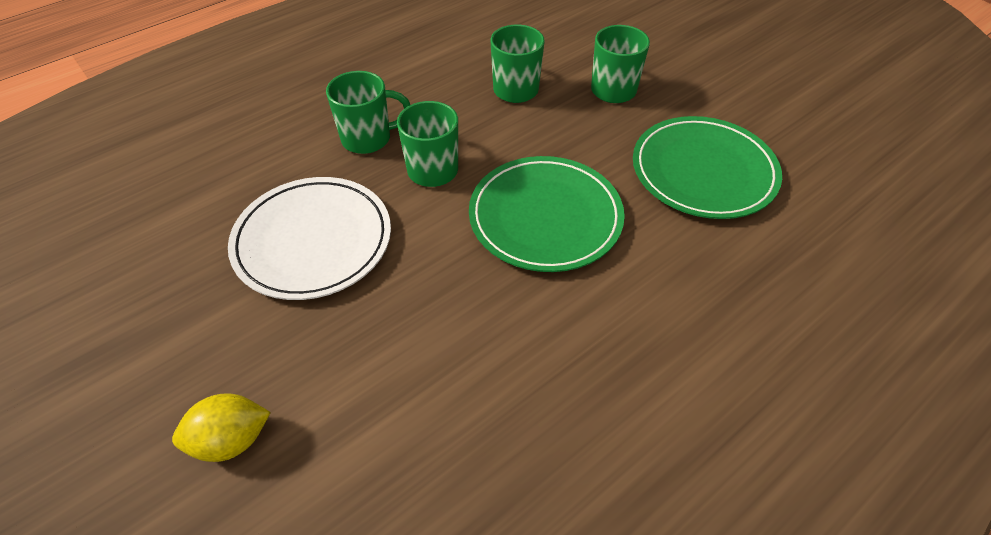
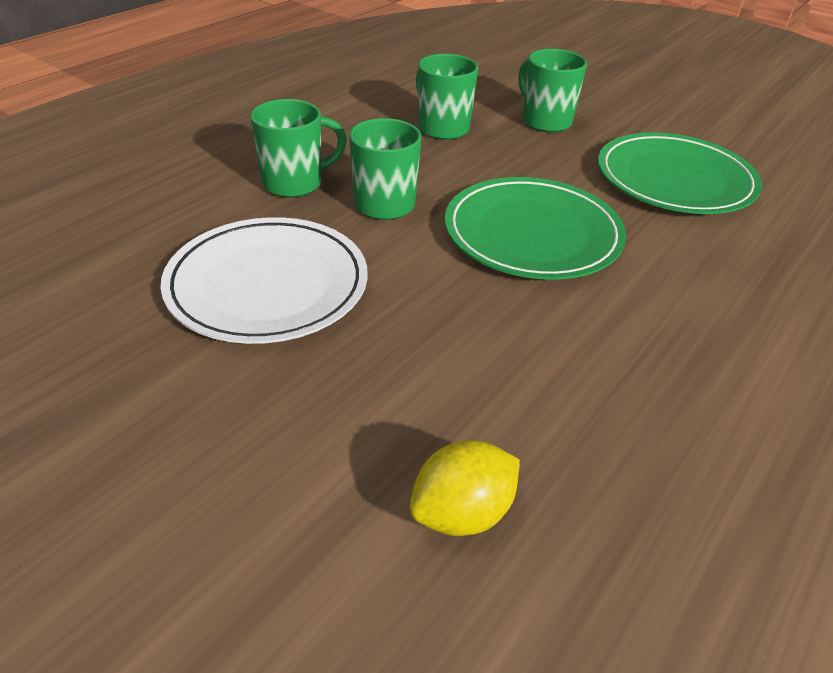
camera: 15 degrees left, 10 degrees down
yellow lemon [172,393,271,462] -> yellow lemon moved to [409,440,520,536]

